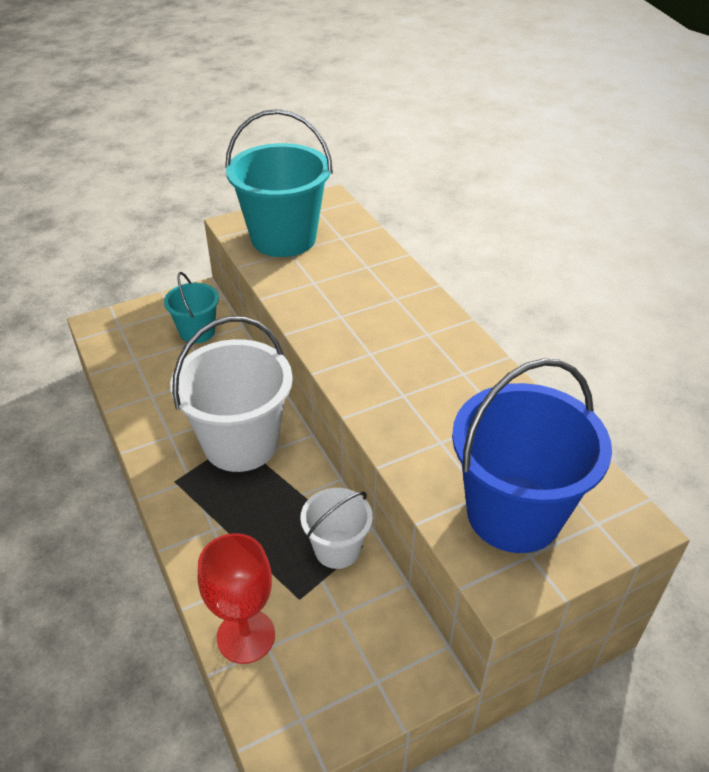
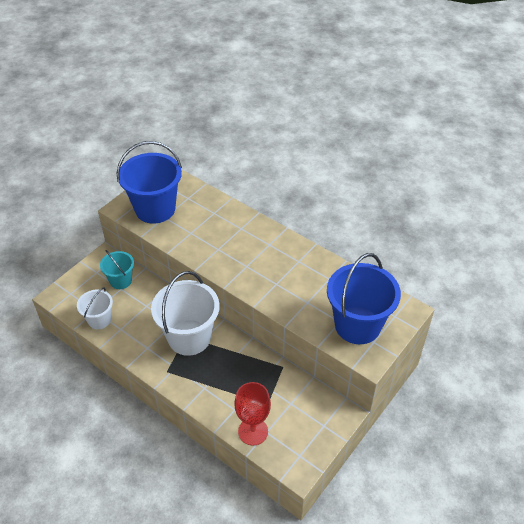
camera: 25 degrees left, 5 degrees up
turquoise bucket [225,109,333,257] -> blue bucket [117,141,182,224]
white bucket [300,488,373,569] -> white bucket moved to [77,288,113,329]

